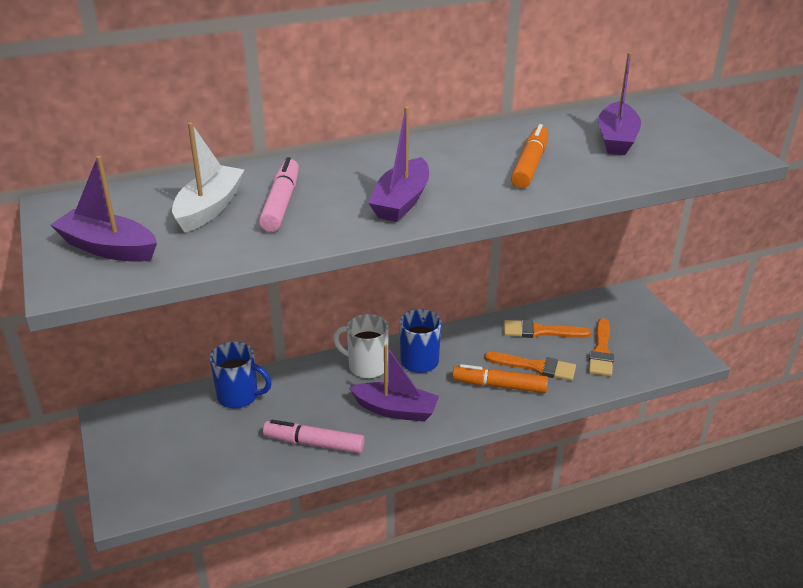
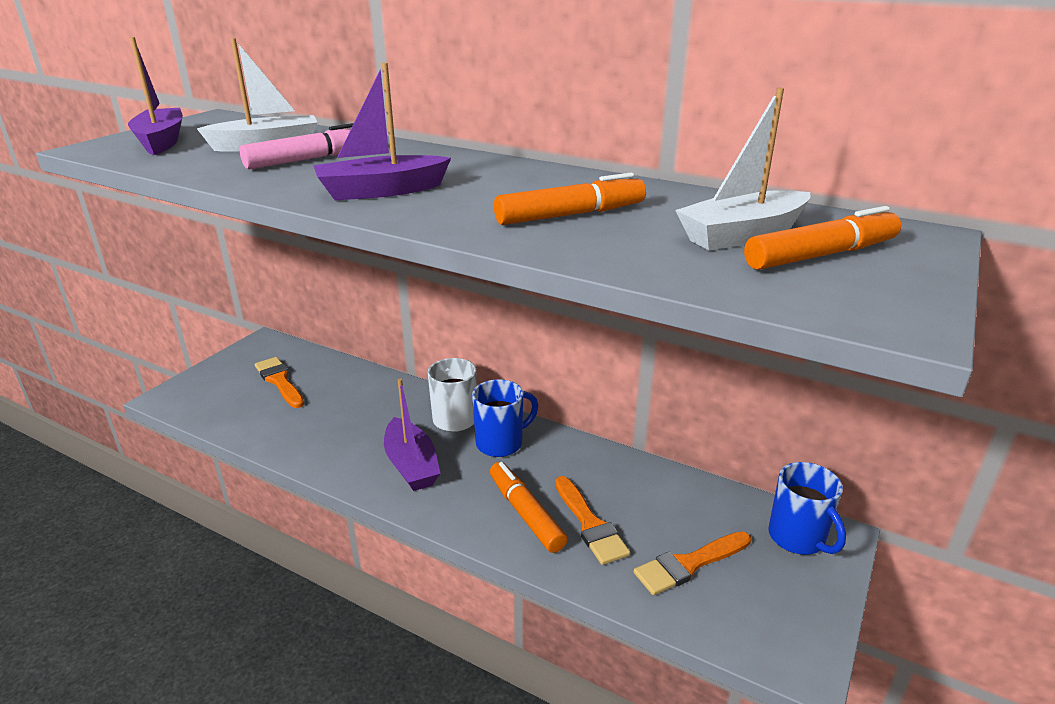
camera: 50 degrees right, 5 degrees down
blue mug [210,342,272,409] -> blue mug moved to [768,462,846,555]
pink marker [263,420,365,453] -> none
orange brush [504,320,591,338] -> orange brush moved to [255,357,304,408]
purple boat [598,52,641,155] -> white boat [675,88,810,250]
none -> orange marker [744,206,901,270]

